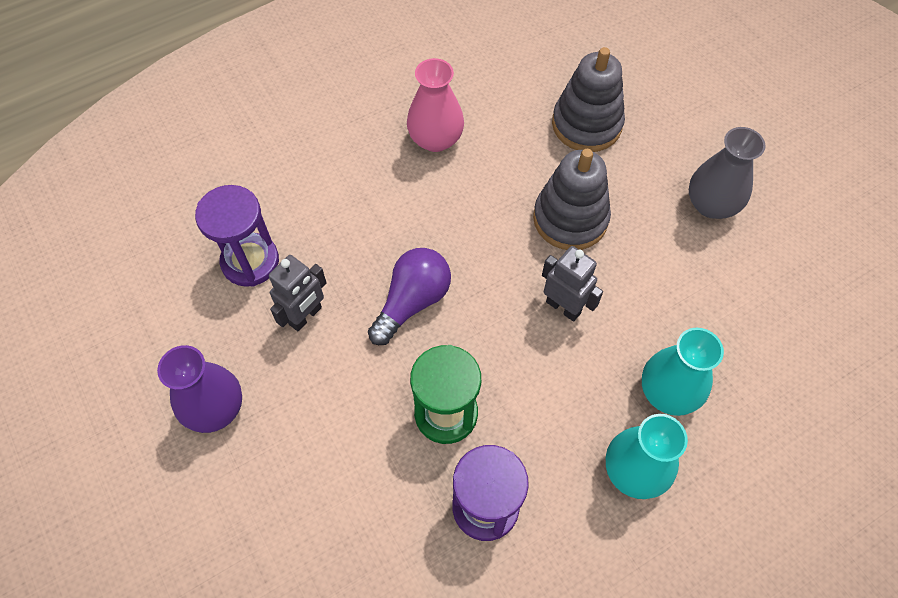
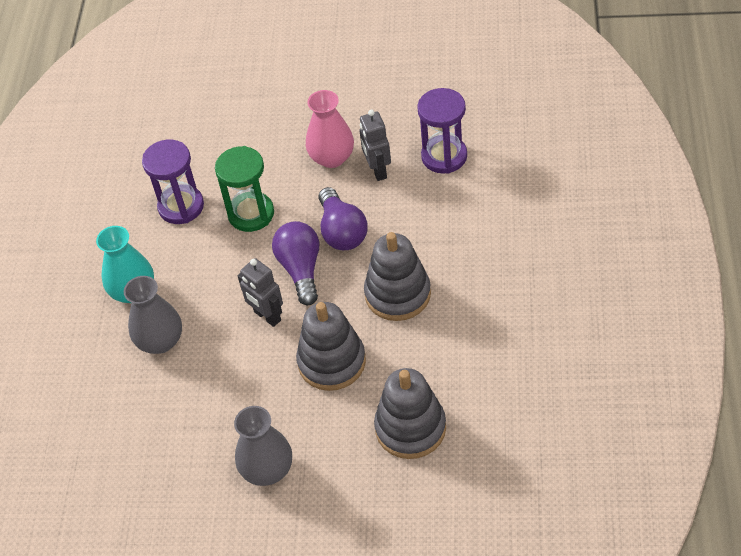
camera: 130 degrees right, 10 degrees down
purple vase [157,345,242,433] -> none
pink vase [407,58,464,152] -> pink vase moved to [306,90,354,168]
grey robot [542,246,603,322] -> grey robot turned 60 degrees clockwise [238,258,283,327]
turquoise vase [642,328,724,416] -> grey vase [124,276,182,354]
none -> purple light bulb [272,221,319,305]
none -> grey stacking toy [364,232,431,321]

